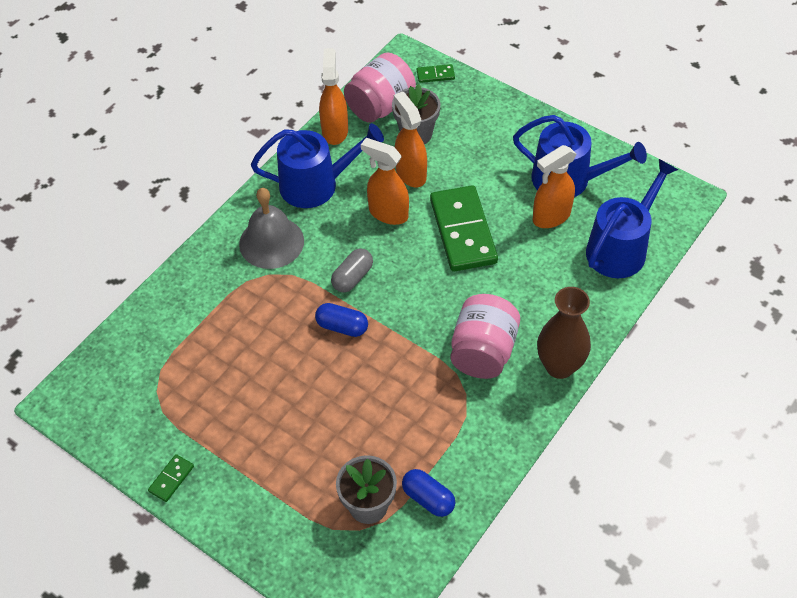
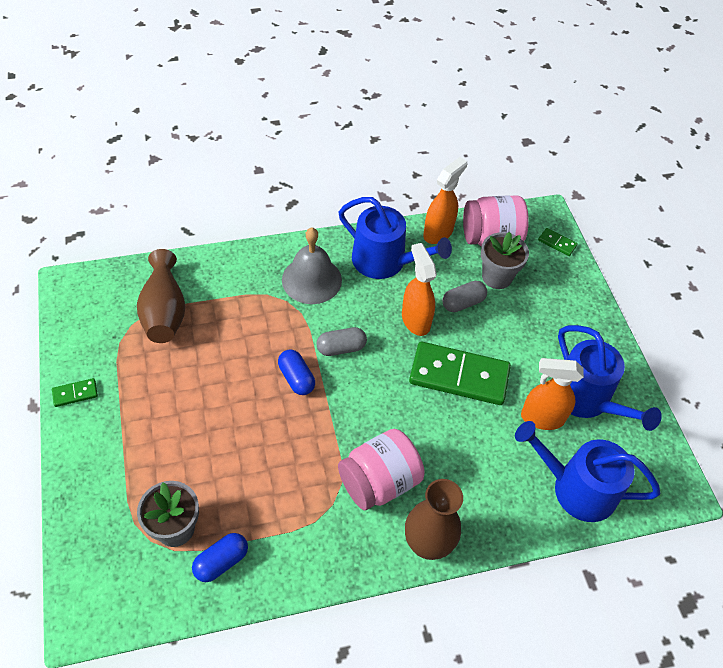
camera: 35 degrees right, 0 degrees up
orange spray bottle [394,92,427,187] -> grey capsule [442,281,487,312]
blue capsule [402,469,455,517] -> blue capsule turned 60 degrees clockwise [192,533,248,582]
green domino [430,185,498,272] -> green domino turned 75 degrees clockwise [409,342,511,405]
blue watering can [586,159,678,278] -> blue watering can turned 150 degrees counterclockwise [515,421,660,522]
none -> brown vase [137,249,185,343]

